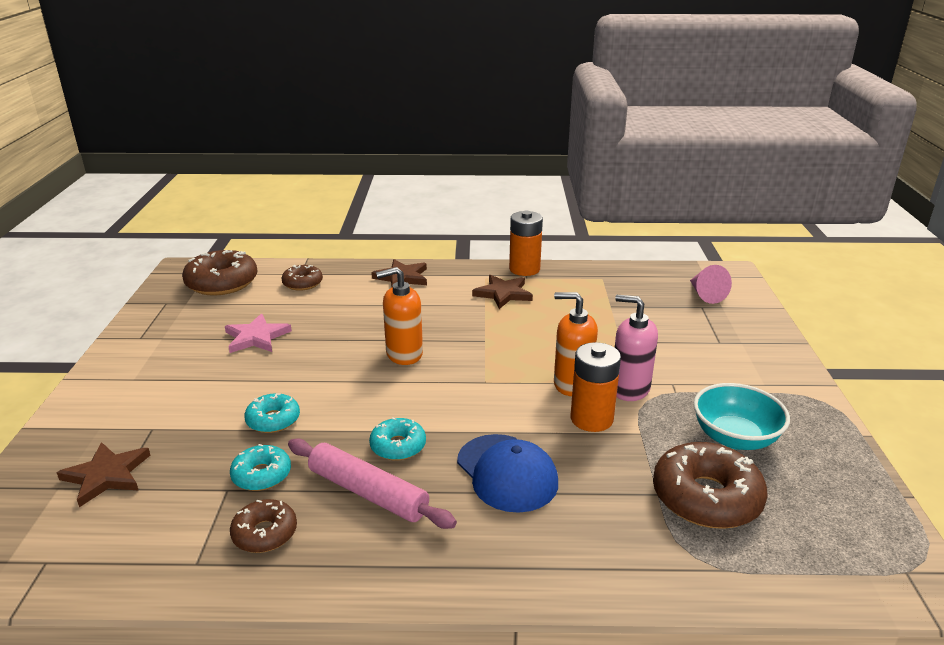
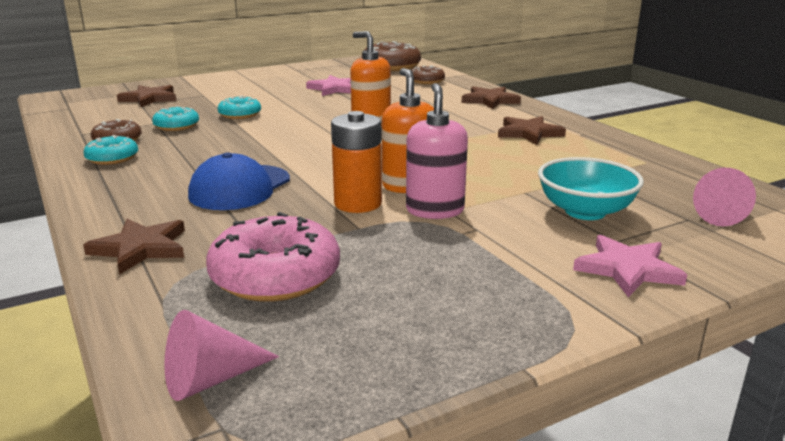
camera: 60 degrees right, 5 degrees down
pink rolling pin [288,438,457,529] -> none
turquoise donut [369,417,426,461] -> turquoise donut moved to [83,135,138,165]
orange battery [509,211,543,276] -> none
brown donut [653,442,768,529] -> pink donut [206,212,340,302]
turquoise bowl [693,383,790,450] -> turquoise bowl moved to [538,157,644,220]
none -> brown star [83,219,185,275]
none -> pink cone [164,310,279,401]
none -> pink star [573,235,687,297]

